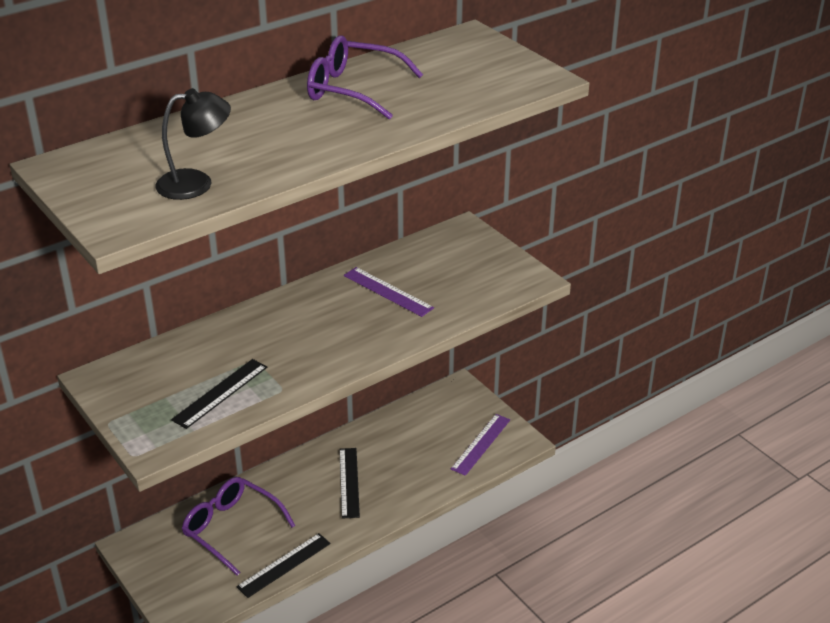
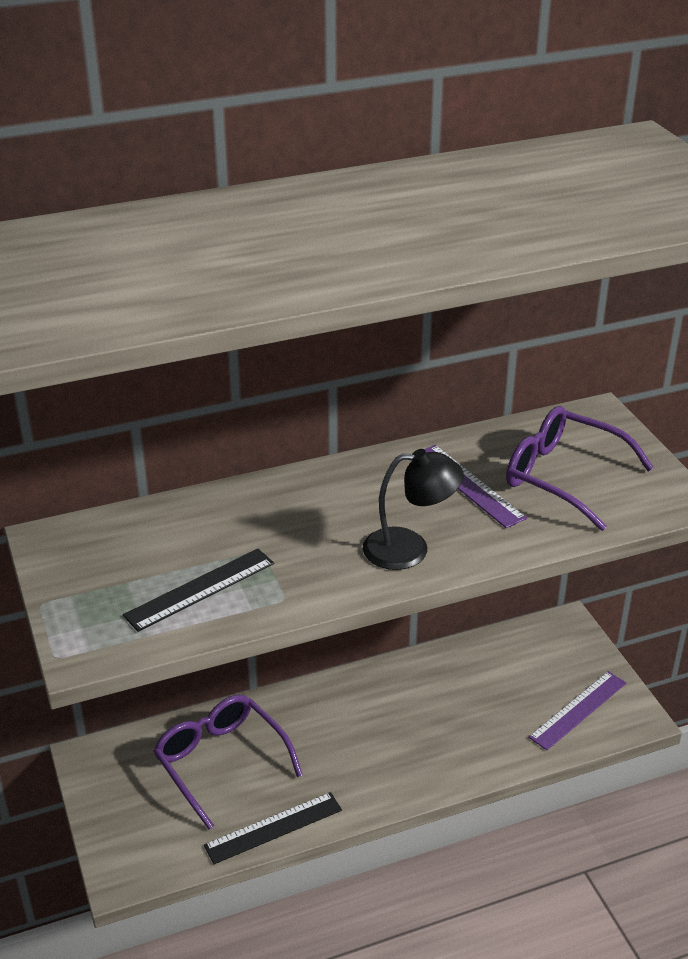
camera: 15 degrees right, 0 degrees up
black lamp [155,88,231,200] -> black lamp moved to [363,449,464,570]
purple glasses [307,36,423,120] -> purple glasses moved to [506,406,654,531]
black ruler [339,448,360,519] -> none

